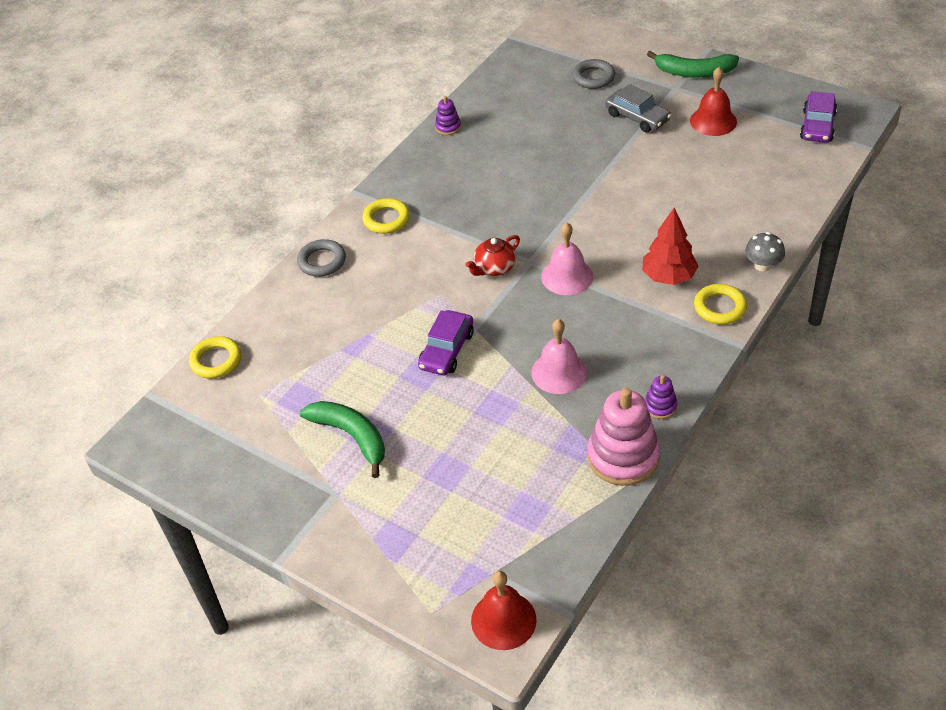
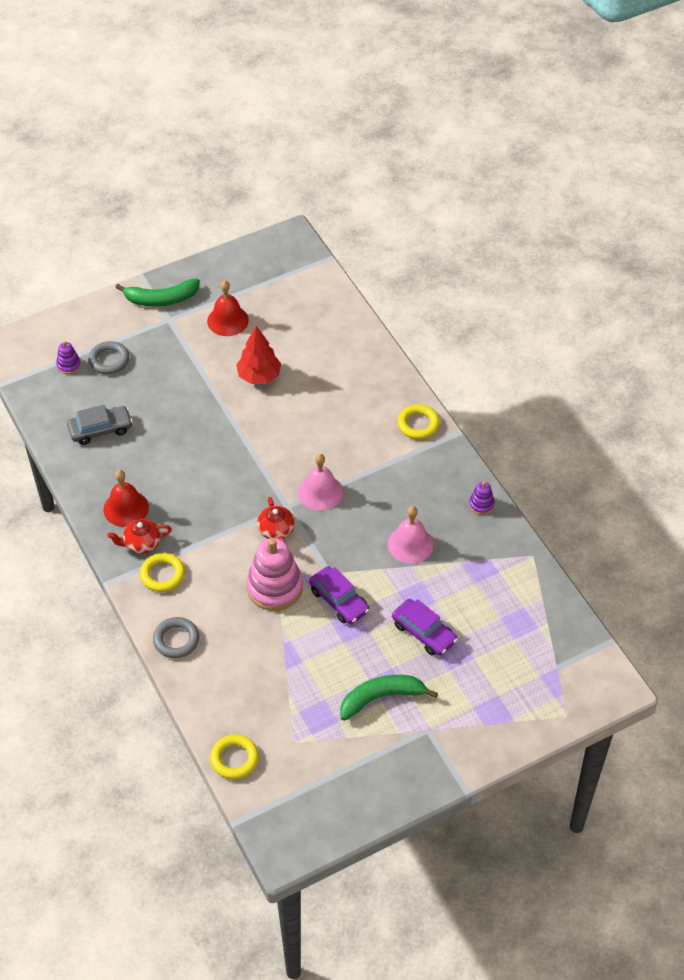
camera: 65 degrees left, 5 degrees up
purple stacking toy [435,96,461,135] -> purple stacking toy moved to [56,341,81,374]
red bell [471,571,537,650] -> red bell moved to [104,470,149,527]
pink stacking toy [587,388,660,486] -> pink stacking toy moved to [246,538,303,611]
grey car [605,84,671,133] -> grey car moved to [67,405,133,445]
red tree [642,207,699,285] -> red tree moved to [236,326,281,384]
green banana [647,51,739,78] -> green banana turned 45 degrees clockwise [115,279,200,306]
grey mushroom [745,232,785,272] -> none
purple car [800,91,837,143] -> purple car moved to [392,599,458,656]
none -> red teapot [107,519,172,554]

